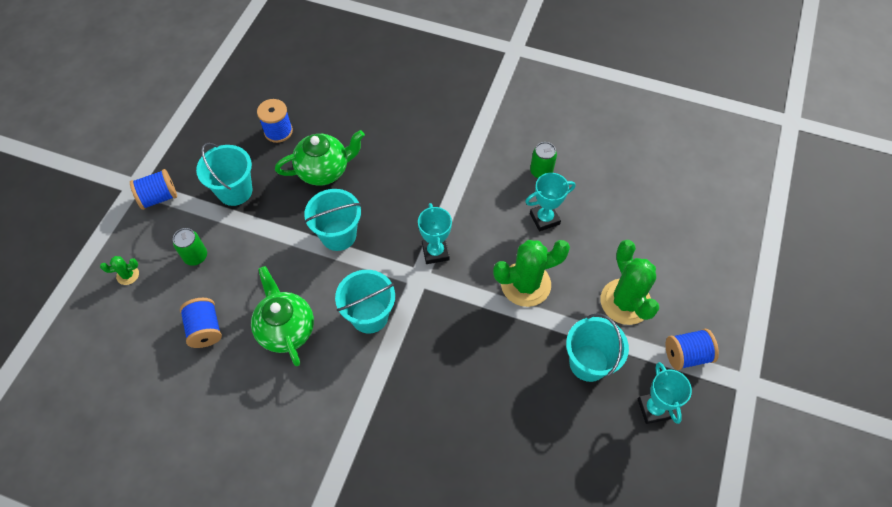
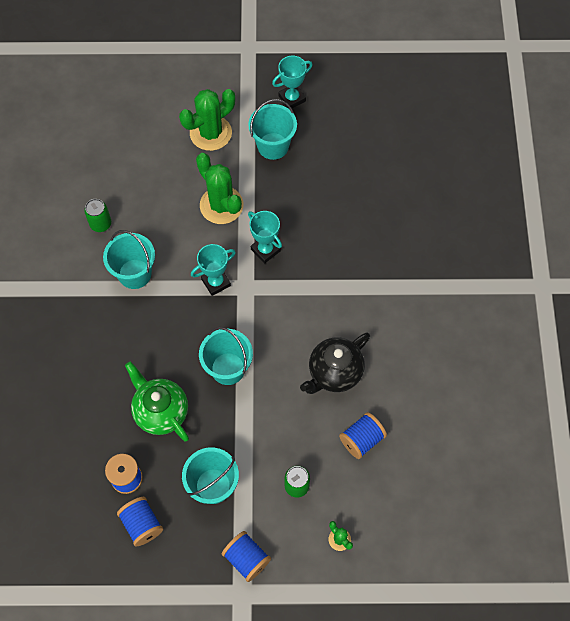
camera: 110 degrees left, 5 degrees up
green teapot [251,266,314,366] -> black teapot [300,332,370,394]
turquoise bucket [335,270,395,333] -> turquoise bucket moved to [103,230,155,289]
turquoise trophy [525,173,576,231] -> turquoise trophy moved to [248,211,282,264]
blue spool [666,329,719,370] -> blue spool moved to [117,497,163,547]

